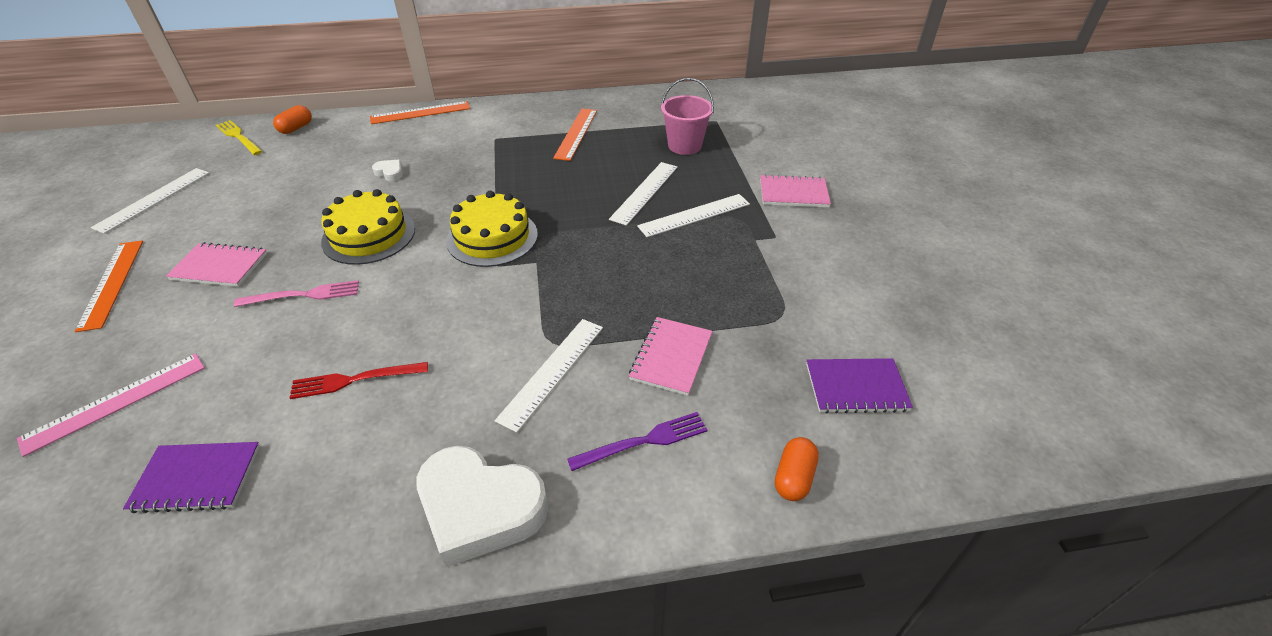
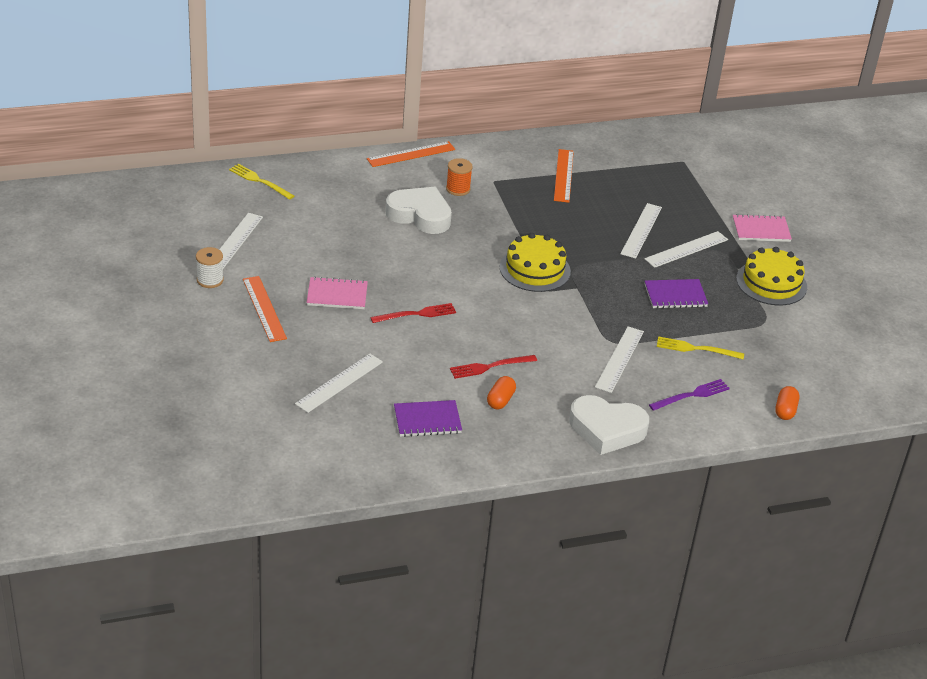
camera: 10 degrees left, 5 degrees down
pink ruler [17,354,205,457] -> white ruler [295,354,383,413]
pink fork [234,280,359,307] -> red fork [370,303,456,323]
orange capsule [273,105,312,134] -> orange capsule moved to [487,376,516,410]
yellow cake [321,189,415,265] -> yellow cake moved to [736,247,807,305]
white heart [372,160,403,181] -> white heart [386,187,452,234], size x2.43
pink notebook [629,317,713,396] -> yellow fork [657,336,744,359]
pink bucket [661,78,714,155] -> none
purple notebook [806,358,913,413] -> purple notebook moved to [645,279,708,309]
none -> white spool [196,247,224,288]
none -> orange spool [446,158,473,196]

